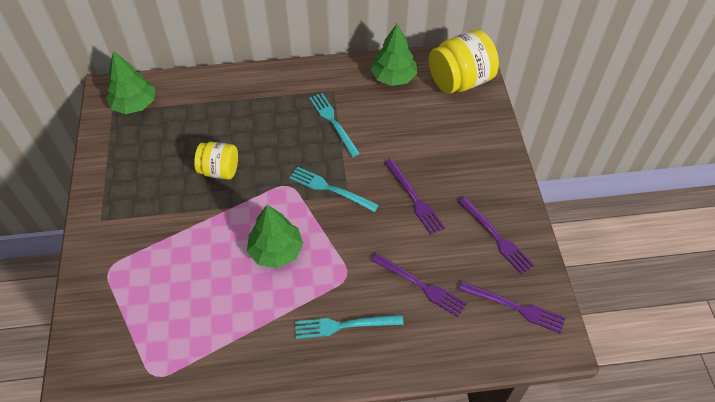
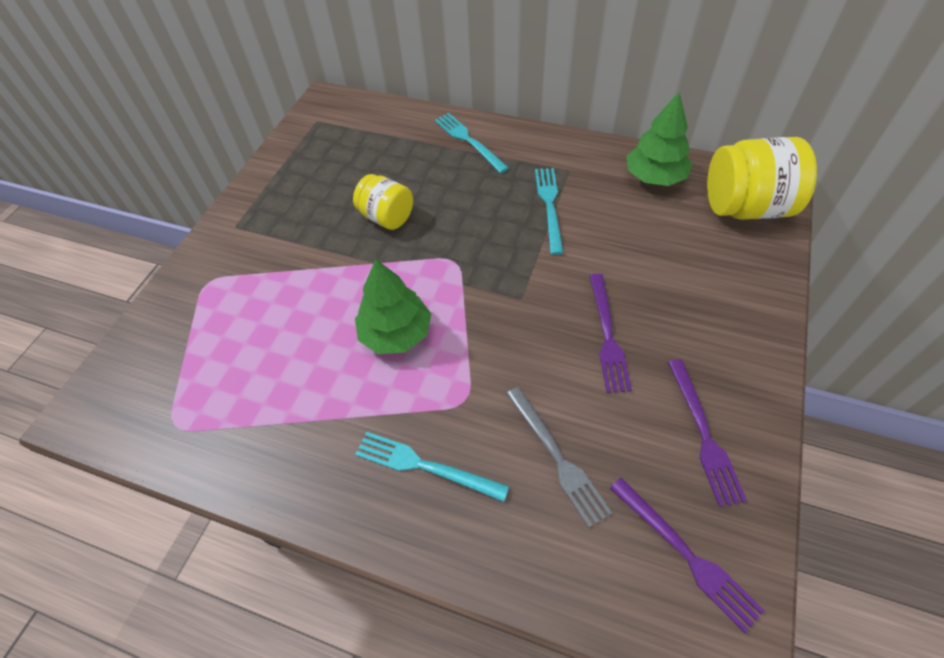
camera: 30 degrees right, 0 degrees up
green tree [106,51,155,114] -> none
turquoise fork [290,167,379,212] -> turquoise fork moved to [435,113,509,173]
purple fork [371,253,467,317] -> grey fork [506,387,612,528]

